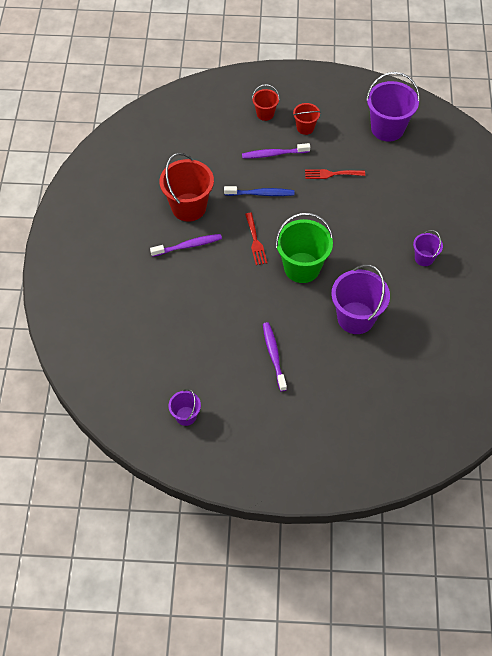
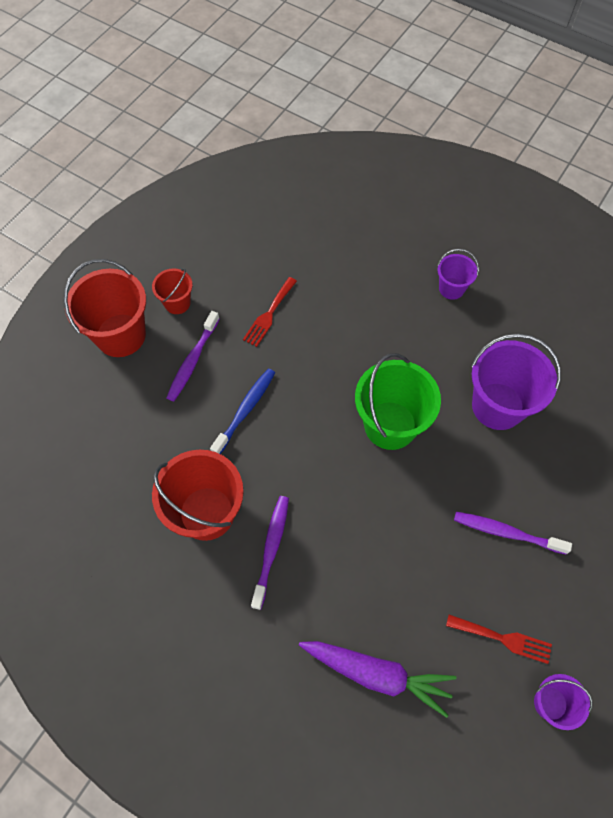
camera: 60 degrees left, 5 degrees up
red fork [245,213,267,265] -> red fork moved to [446,614,552,664]
red bucket [252,84,280,121] -> red bucket [64,259,146,357], size x1.88
purple bucket [366,72,420,142] -> none
none -> purple carrot [299,641,457,718]

